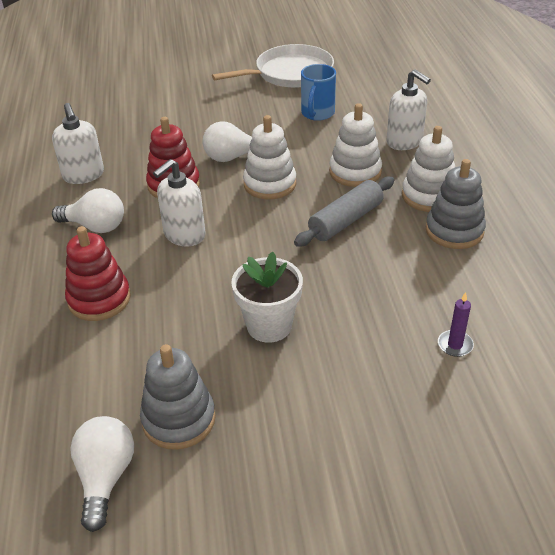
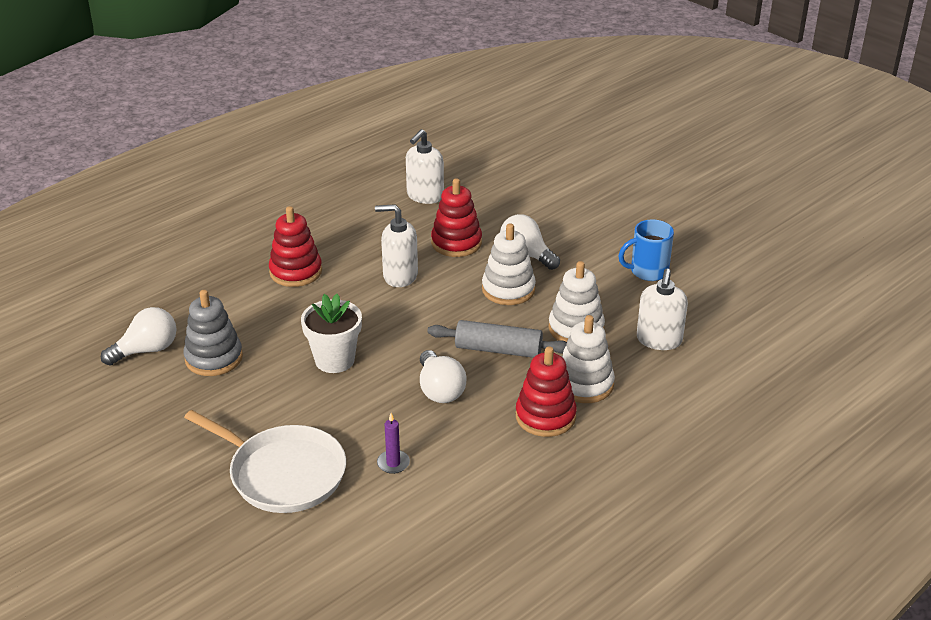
camera: 55 degrees right, 5 degrees down
white light bulb [52,188,124,233] -> white light bulb moved to [420,350,466,403]
white pan [212,44,334,88] -> white pan moved to [184,410,346,513]
grey stacking toy [426,159,486,249] -> red stacking toy [516,346,577,437]

